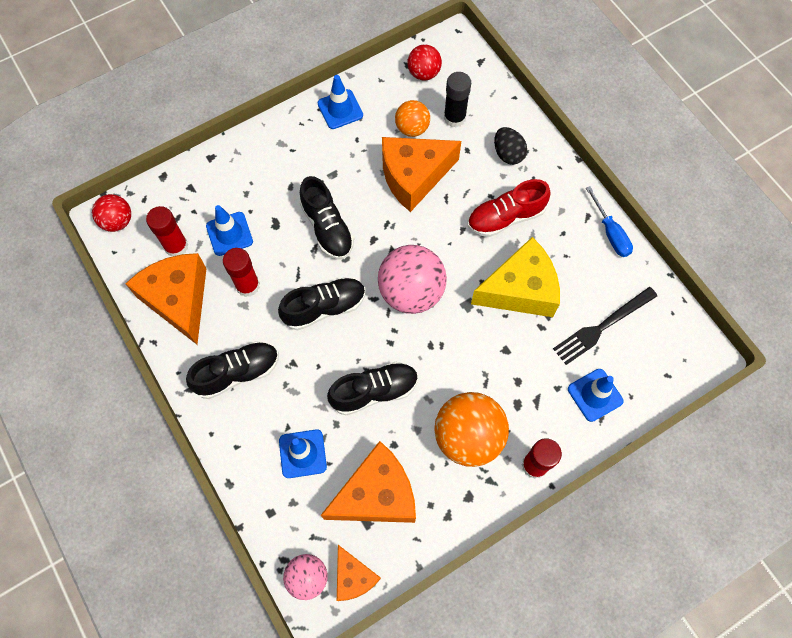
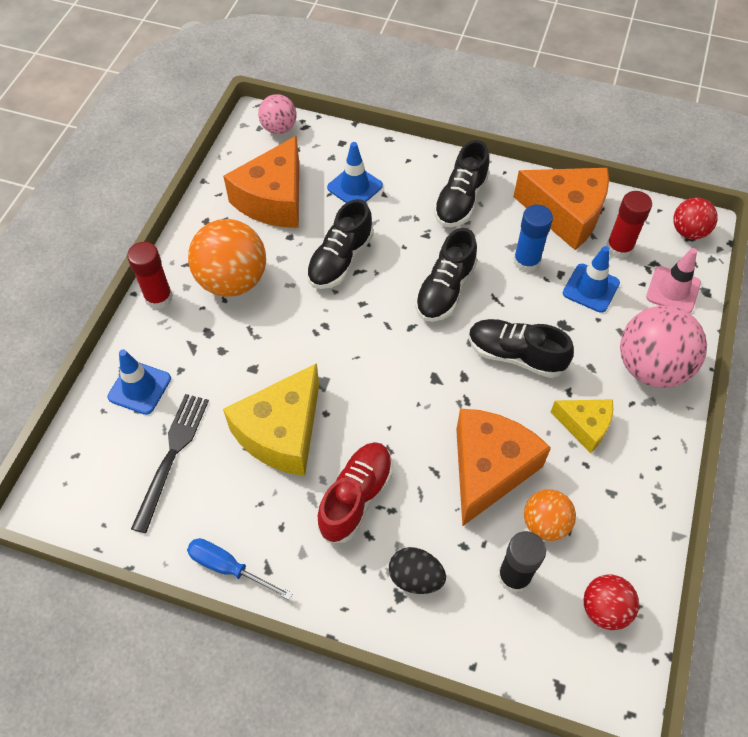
camera: 140 degrees right, 10 degrees down
red glue stick [223,248,260,297] -> blue glue stick [513,205,553,272]
blue traffic cone [318,75,363,129] -> none
orange cheese [337,545,381,601] -> none
pink ball [378,245,447,314] -> pink ball moved to [620,306,707,388]
none -> yellow cheese [551,399,613,453]
none -> pink traffic cone [646,248,701,313]

